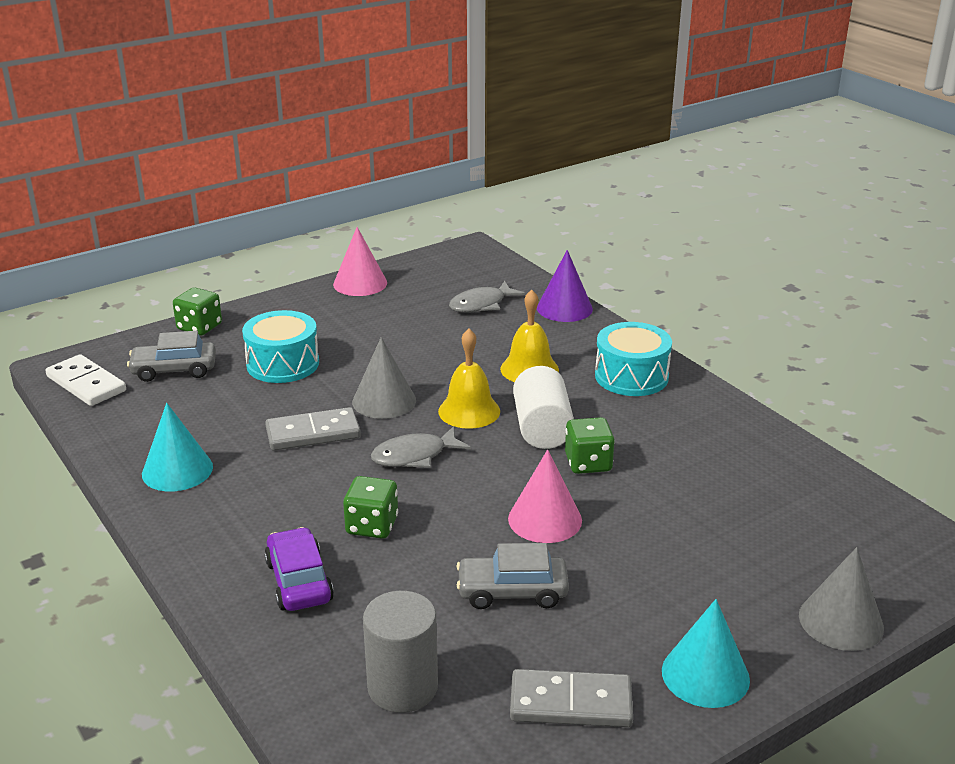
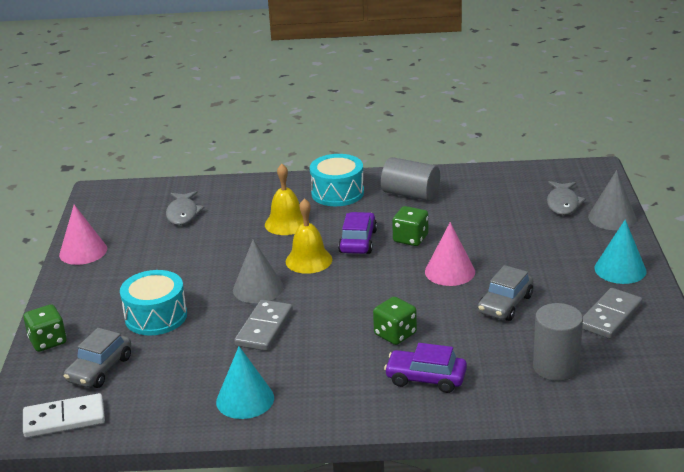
camera: 55 degrees left, 0 degrees up
grey fish [371,426,471,468] -> grey fish moved to [547,181,586,215]
white cylinder [513,366,574,449] -> purple car [338,212,377,254]
purple cone [537,250,593,322] -> none
none -> grey cylinder [381,157,440,201]

